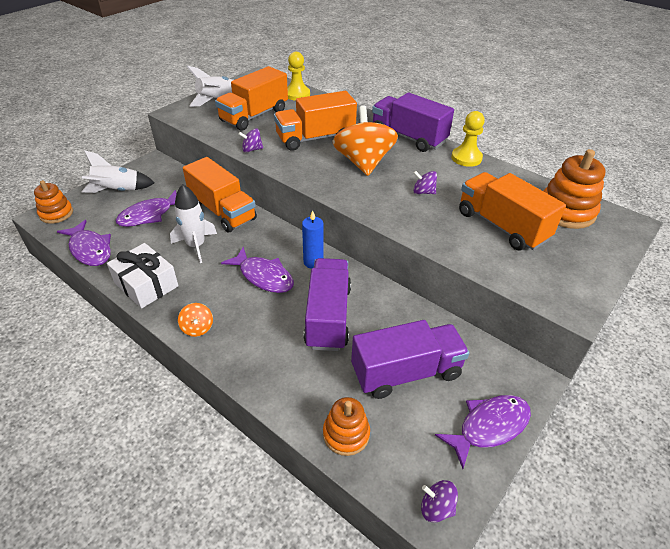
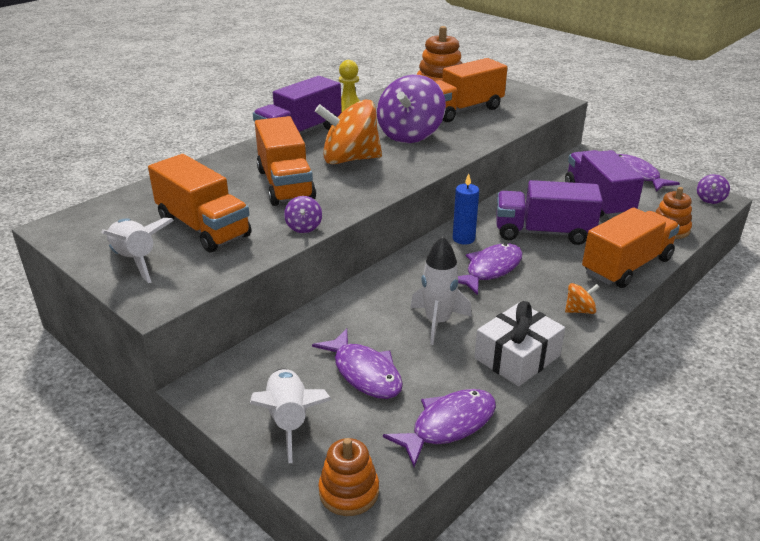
camera: 85 degrees left, 10 degrees down
orange truck [183,157,257,232] -> orange truck moved to [582,207,680,288]
yellow pawn [287,52,310,100] -> none
purple spinning top [413,171,437,194] -> purple spinning top [377,75,446,143], size x2.33

